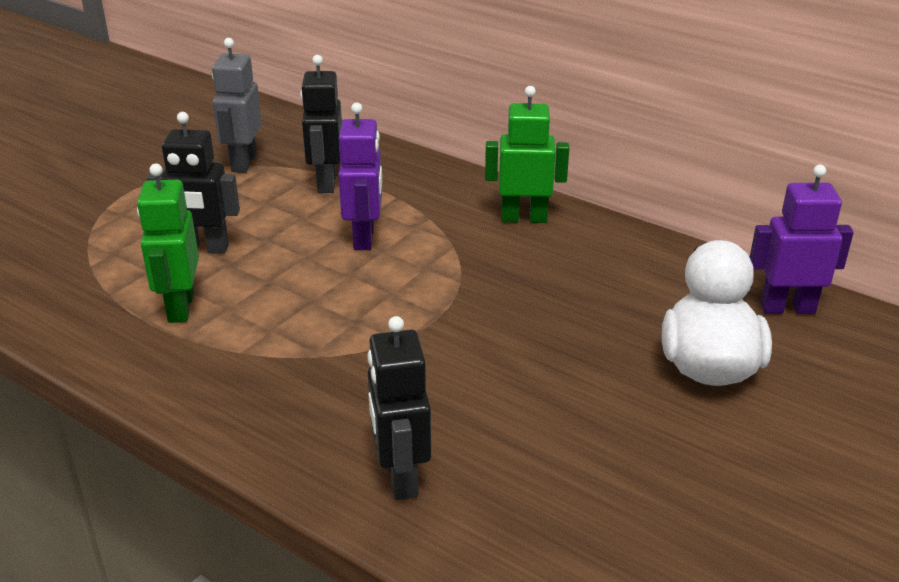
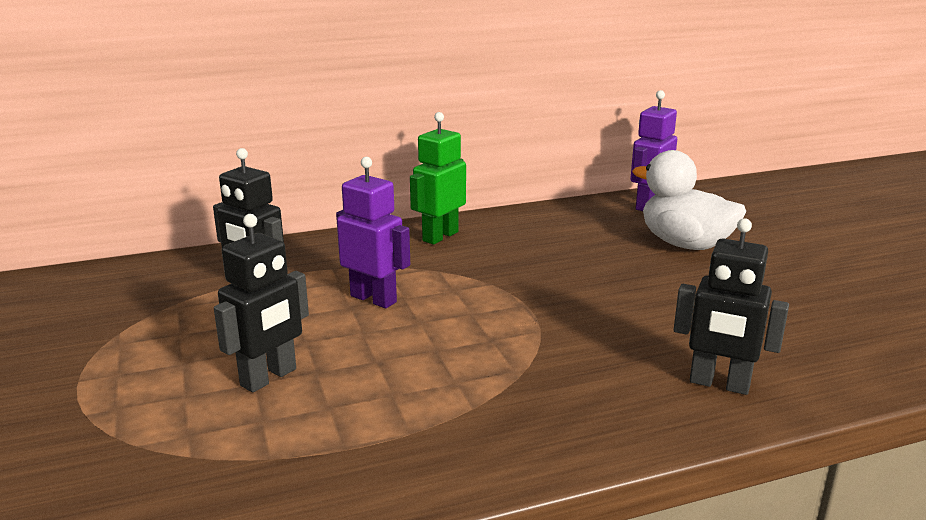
camera: 55 degrees left, 10 degrees down
green robot [137,164,199,323] -> none
grey robot [212,38,262,173] -> none

